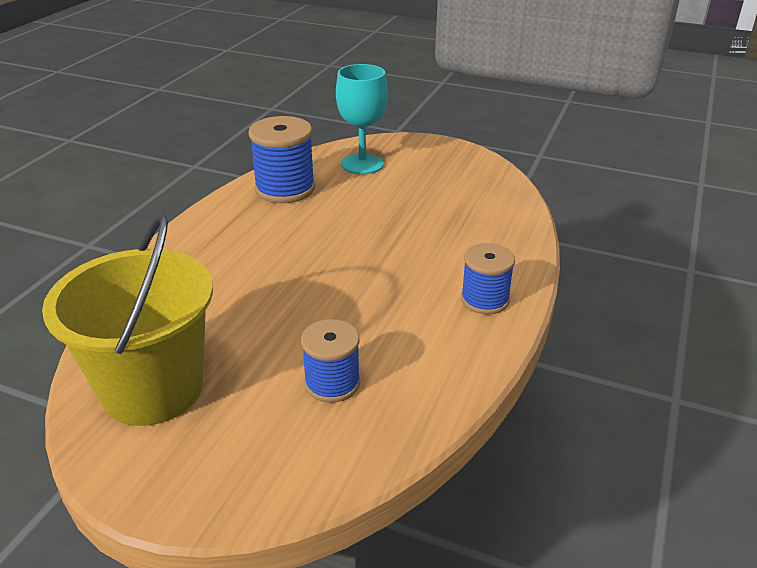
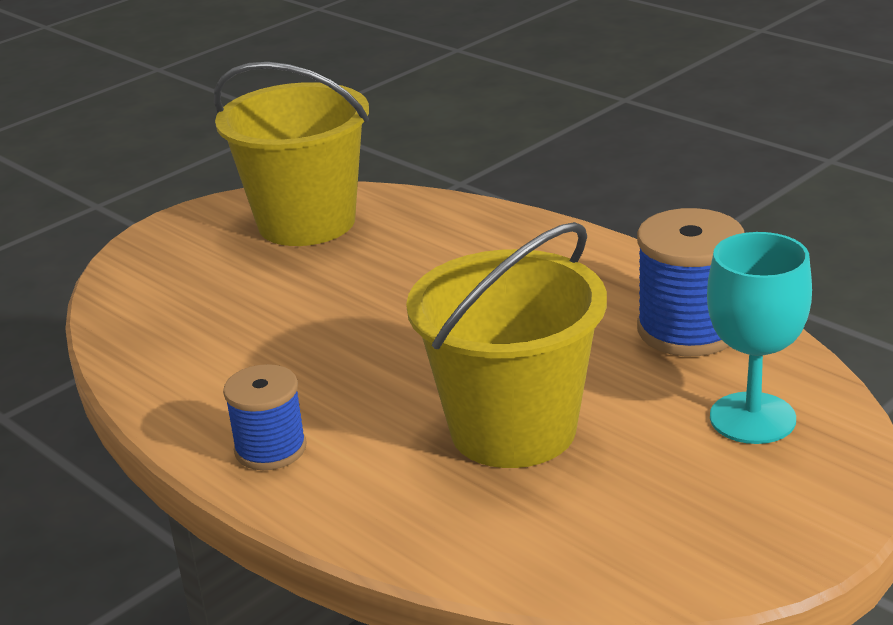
camera: 115 degrees right, 5 degrees down
blue spool [301,319,360,403] -> none
none -> yellow bucket [406,222,607,468]

